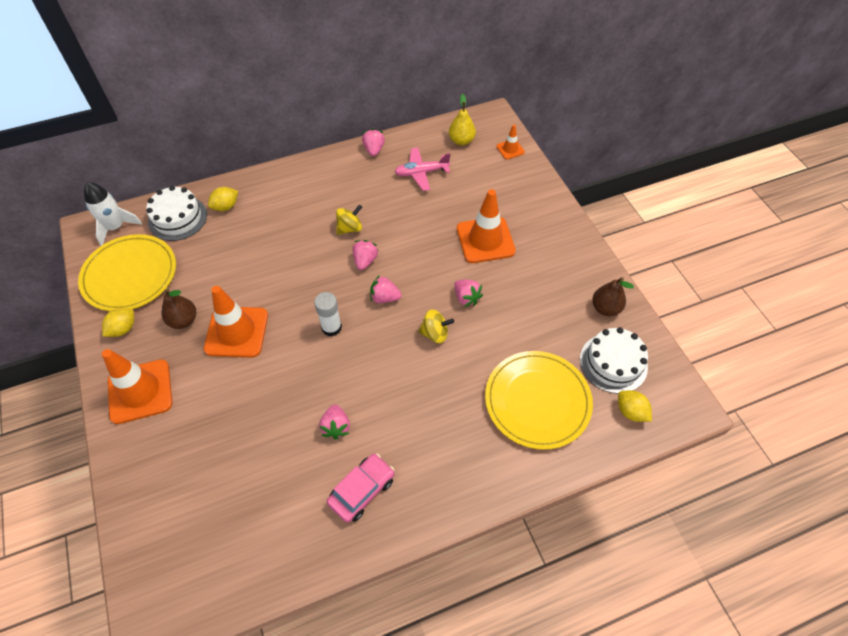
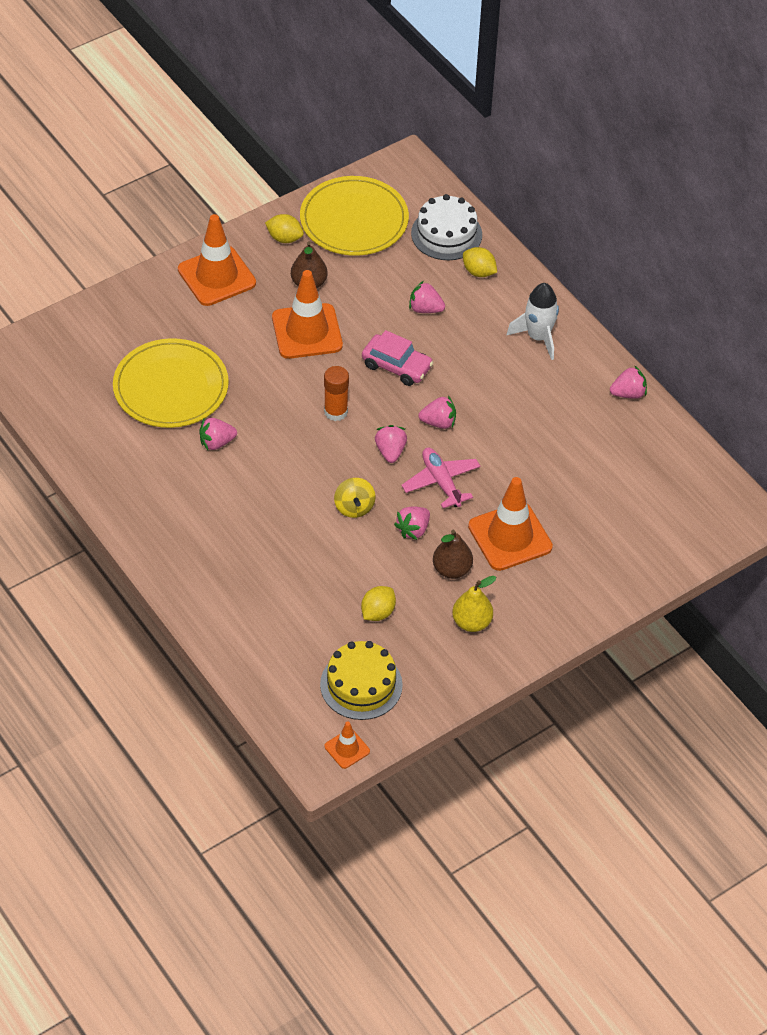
camera: 75 degrees right, 5 degrees down
white rocket [84,182,142,246] -> white rocket moved to [507,283,559,360]
white glue stick [314,292,342,336] -> orange glue stick [324,366,349,421]
pink car [327,453,395,523] -> pink car moved to [362,330,433,386]
yellow spinning top [336,205,362,235] -> none
pink plane [395,148,451,191] -> pink plane moved to [401,448,481,508]
yellow pear [449,94,476,145] -> yellow pear moved to [452,576,496,632]
yellow plate [485,351,593,450] -> yellow plate moved to [113,338,229,428]
orange traffic cone [496,125,525,159] -> orange traffic cone moved to [324,722,370,769]
white cake [580,327,648,394] -> yellow cake [320,641,403,720]
brown pear [592,277,634,316] -> brown pear moved to [433,530,473,579]
yellow lemon [618,390,652,422] -> yellow lemon moved to [361,586,396,621]
none -> pink strawberry [409,281,445,313]

